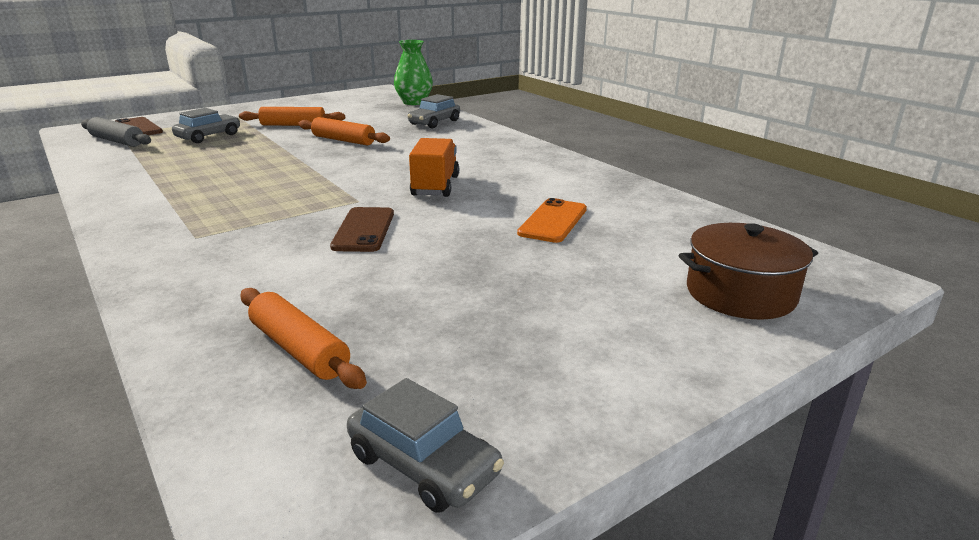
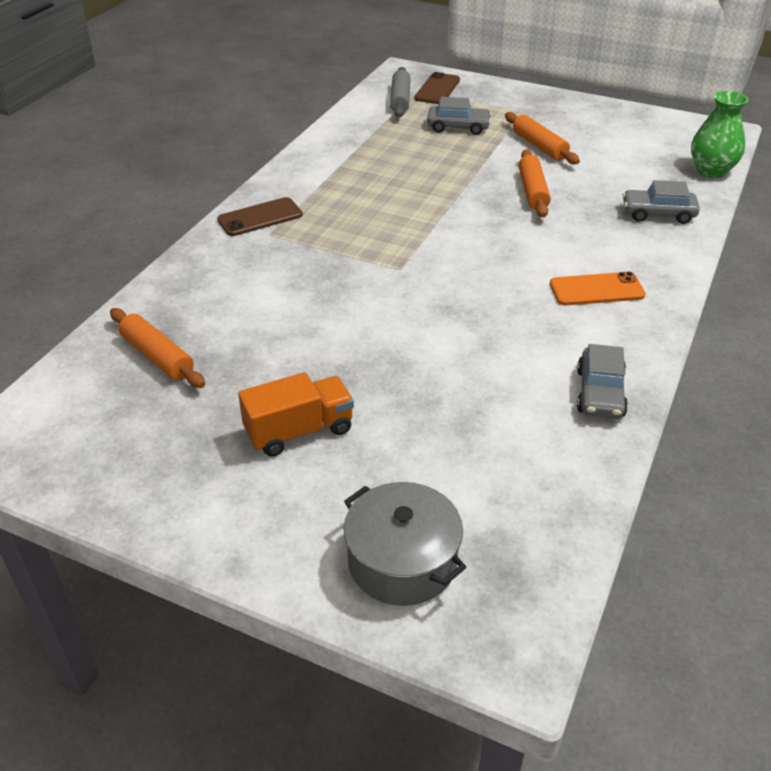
camera: 60 degrees right, 15 degrees up
orange rolling pin [240,288,367,389] -> orange rolling pin turned 60 degrees counterclockwise [110,308,205,388]
brown phone [330,207,394,252] -> brown phone moved to [217,197,303,236]
grey car [347,378,504,513] -> grey car moved to [577,344,628,419]
orange truck [409,138,459,197] -> orange truck moved to [238,372,354,457]
orange phone [517,198,587,243] -> orange phone moved to [550,272,646,305]
brown pot [679,223,818,320] -> grey pot [344,482,466,606]

